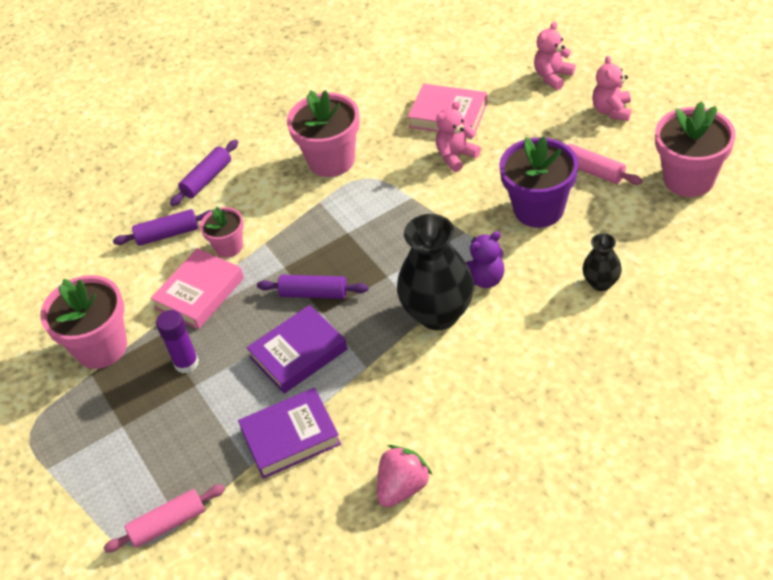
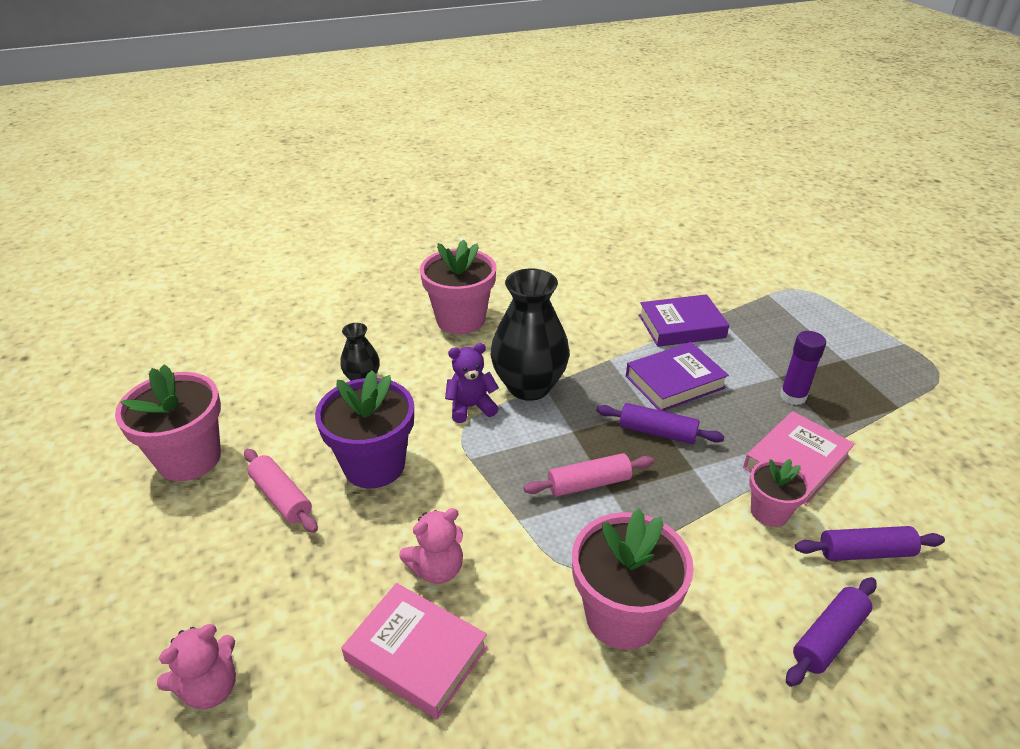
camera: 175 degrees left, 10 degrees down
pink flower pot [40,275,127,369] -> pink flower pot moved to [420,239,496,334]
pink rolling pin [103,484,225,552] -> pink rolling pin moved to [523,453,654,497]
pink strawberry [377,445,432,508] -> none
pink teddy bear [592,55,631,121] -> none

